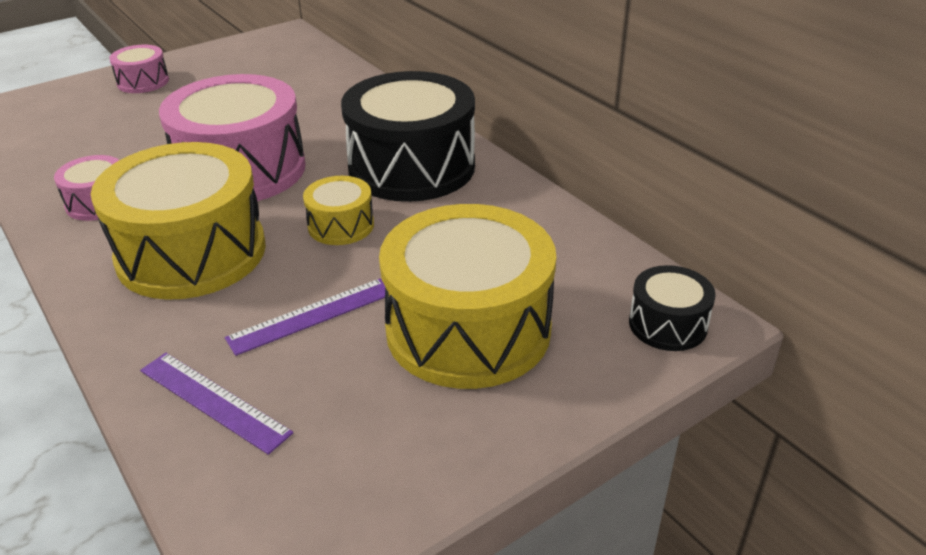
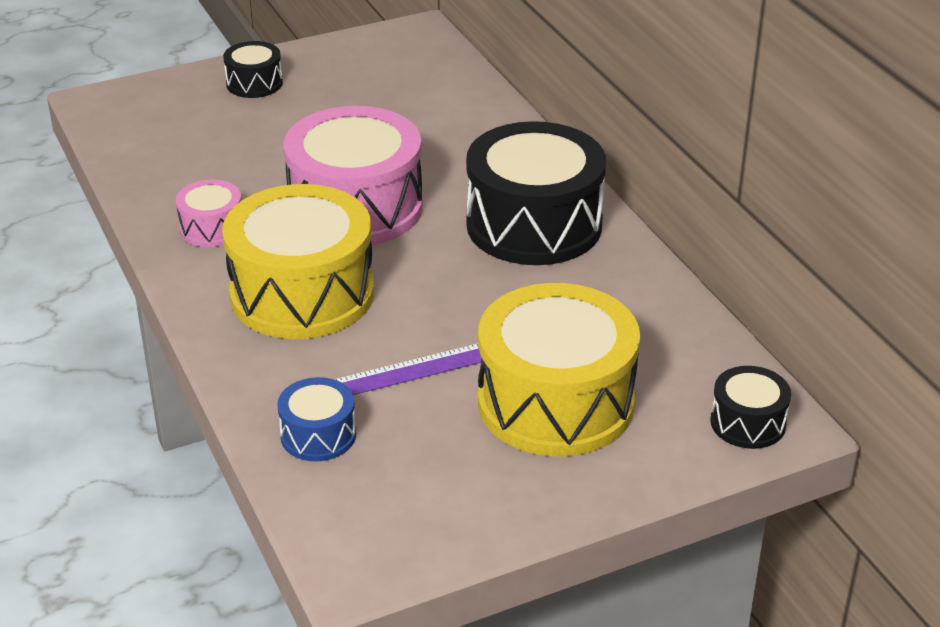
camera: 10 degrees right, 0 degrees up
pink drum [109,45,169,93] -> black drum [223,41,283,98]
purple ruler [140,353,293,455] -> blue drum [277,377,356,461]
yellow drum [303,176,374,245] -> none

